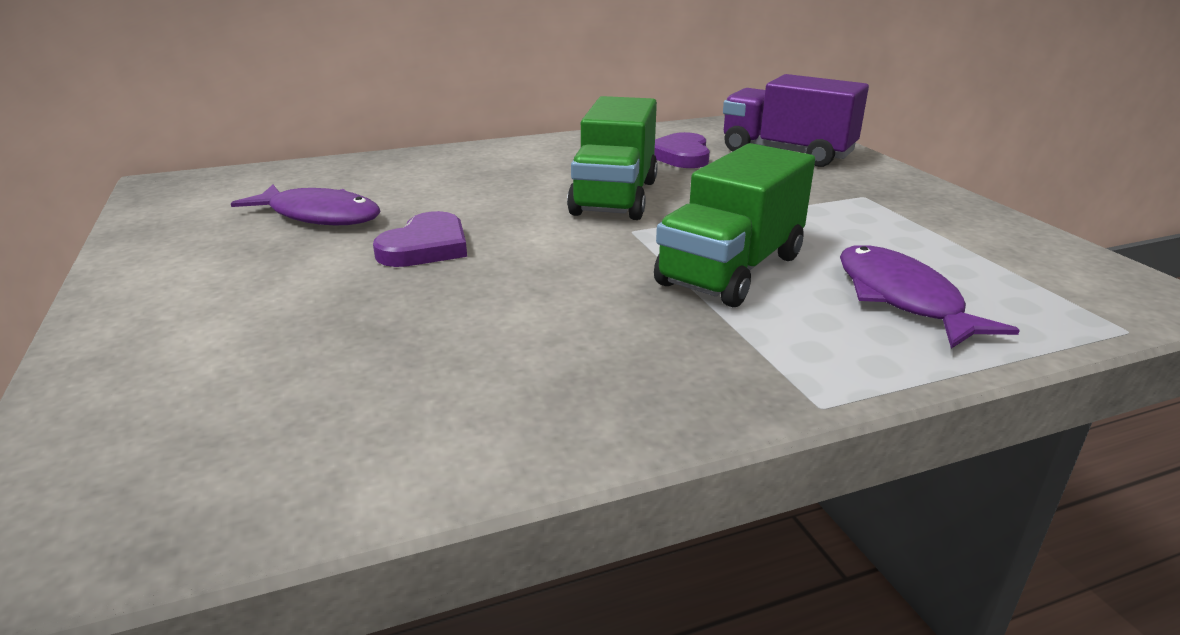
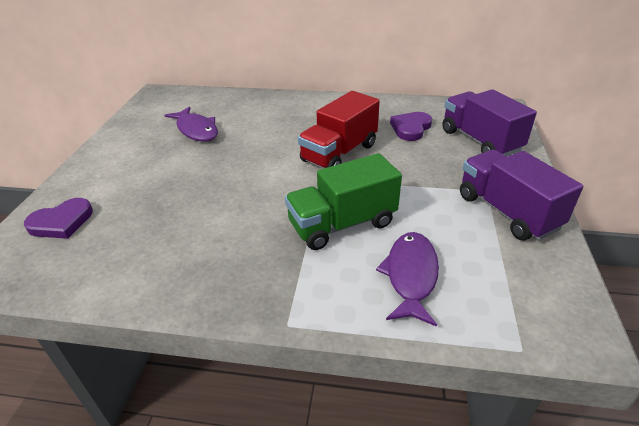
camera: 30 degrees right, 10 degrees up
purple heart [373,211,467,267] -> purple heart moved to [24,198,93,239]
green truck [567,96,658,220] -> red truck [298,91,380,169]
none -> purple truck [460,150,583,241]

